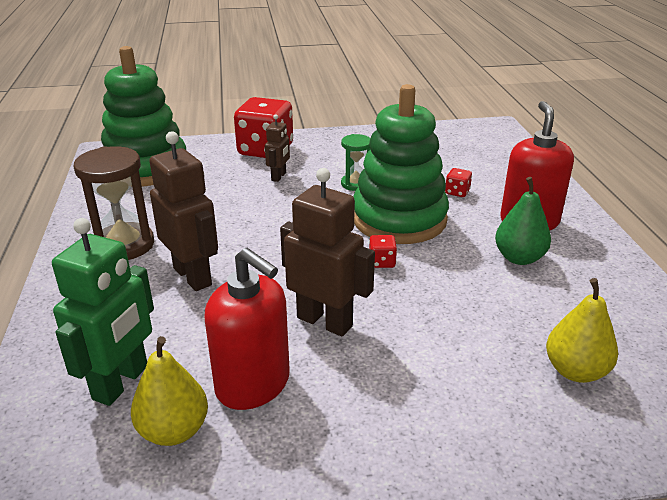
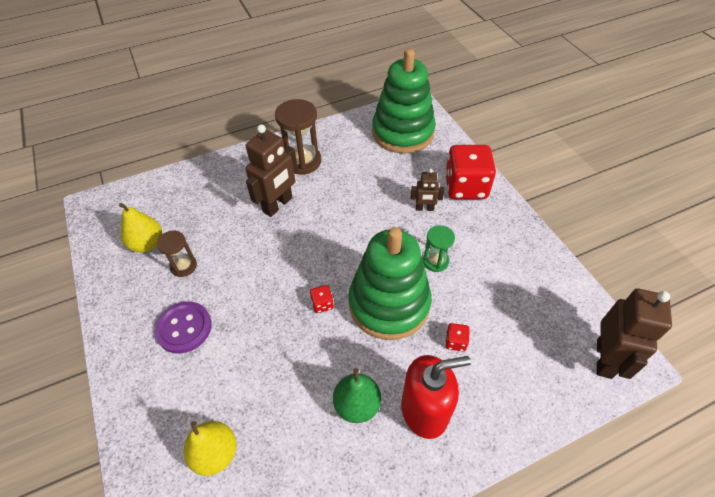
camera: 75 degrees right, 20 degrees up
green robot [52,218,154,406] -> none
red soap dispenser [204,248,290,410] -> brown hourglass [157,231,197,277]
brown robot [280,168,375,337] -> brown robot moved to [597,289,672,379]
none -> purple button [154,301,212,354]

